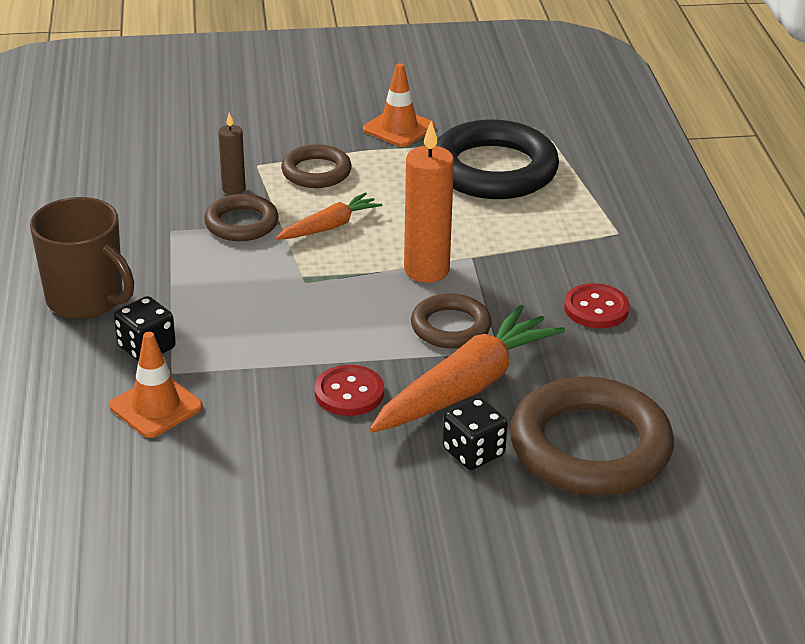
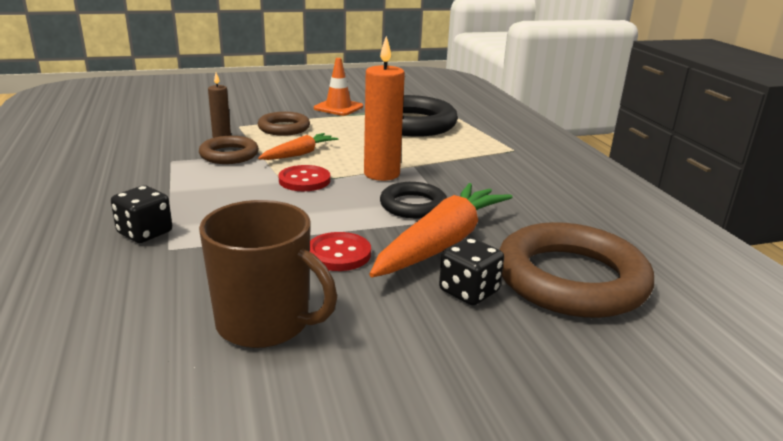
camera: 10 degrees left, 10 degrees down
brown mug [30,197,134,319] -> brown mug moved to [199,200,337,348]
orange traffic cone [109,332,203,438] -> none
brown ring [411,293,492,349] -> black ring [380,182,447,219]
red button [564,283,630,328] -> red button moved to [278,165,331,191]

